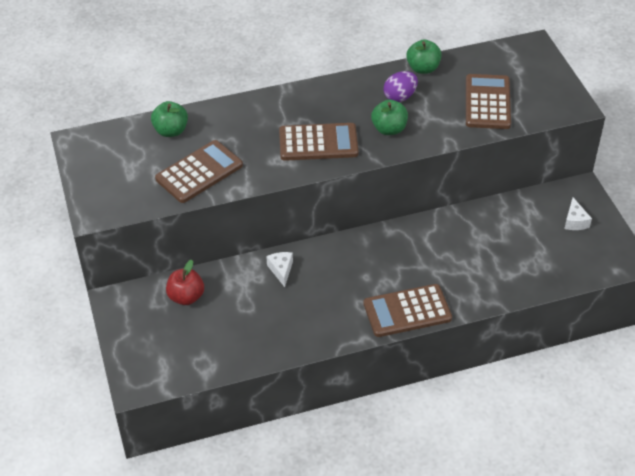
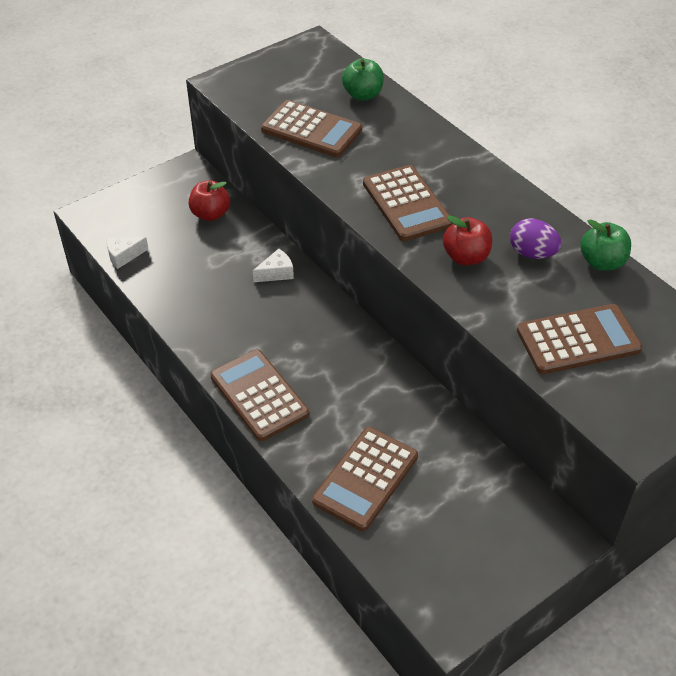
camera: 70 degrees right, 0 degrees up
green apple [371,99,408,135] -> red apple [443,215,492,265]
white cheese [564,198,592,230] -> white cheese moved to [107,237,148,269]
none -> brown calculator [312,427,418,531]

